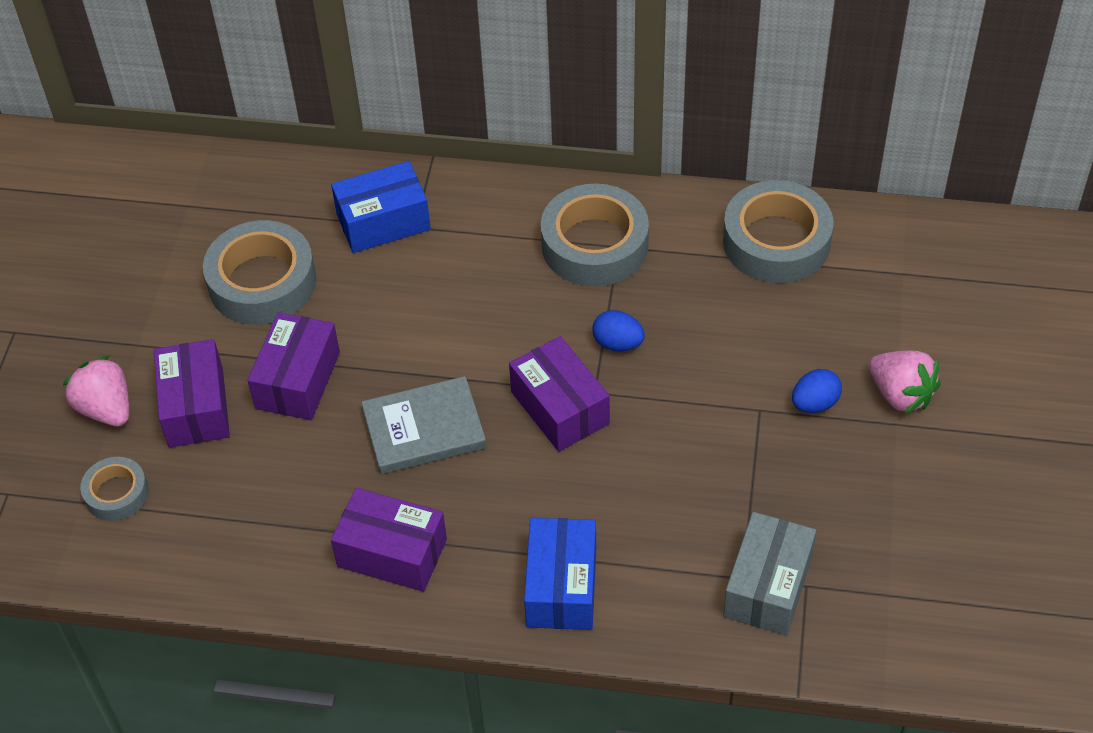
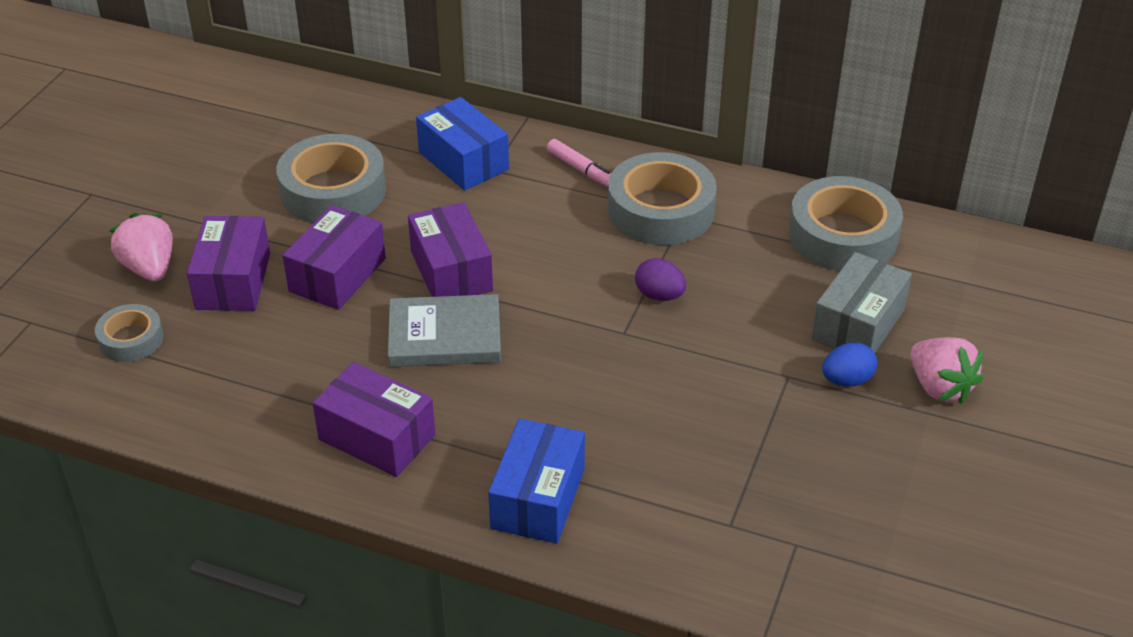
camera: 10 degrees right, 10 degrees down
blue box [331,161,431,253] -> blue box turned 60 degrees clockwise [416,97,509,190]
purple box [509,336,610,452] -> purple box moved to [408,202,493,297]
blue egg [592,310,645,351] -> purple egg [635,258,686,301]
grey box [723,512,816,635] -> grey box moved to [811,252,912,353]
none -> pink marker [547,139,611,187]

